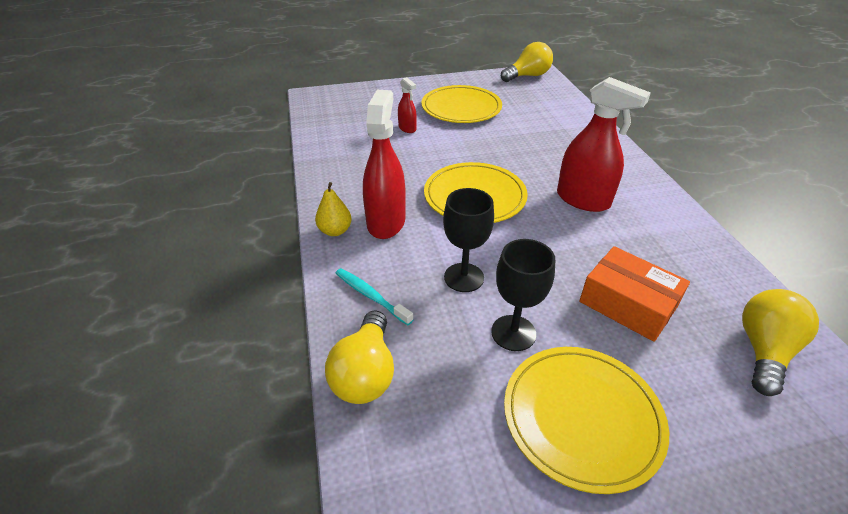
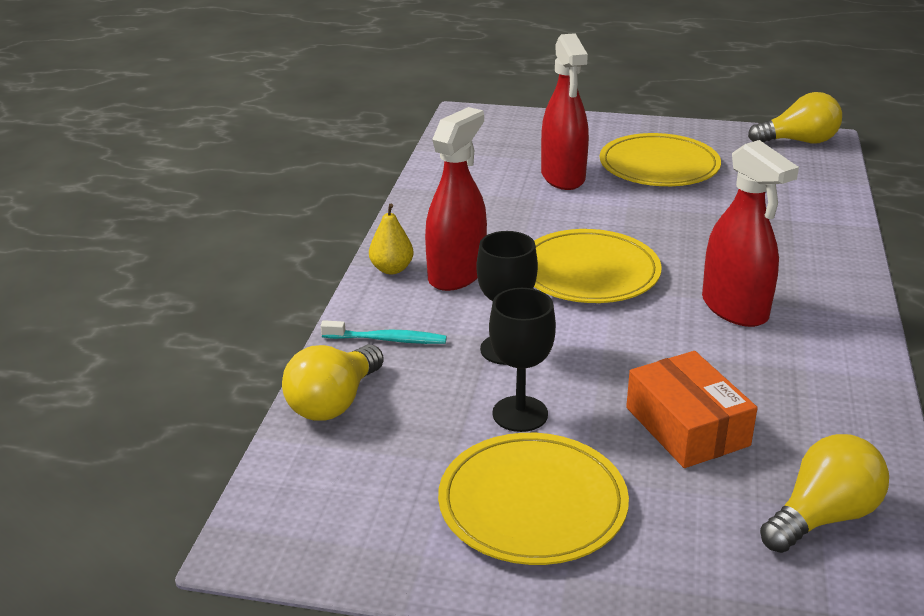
camera: 25 degrees right, 10 degrees down
turquoise toothbrush [335,268,413,325] -> turquoise toothbrush turned 120 degrees clockwise [321,320,447,344]
red spray bottle [398,77,417,133] -> red spray bottle [541,33,589,190], size x1.98

